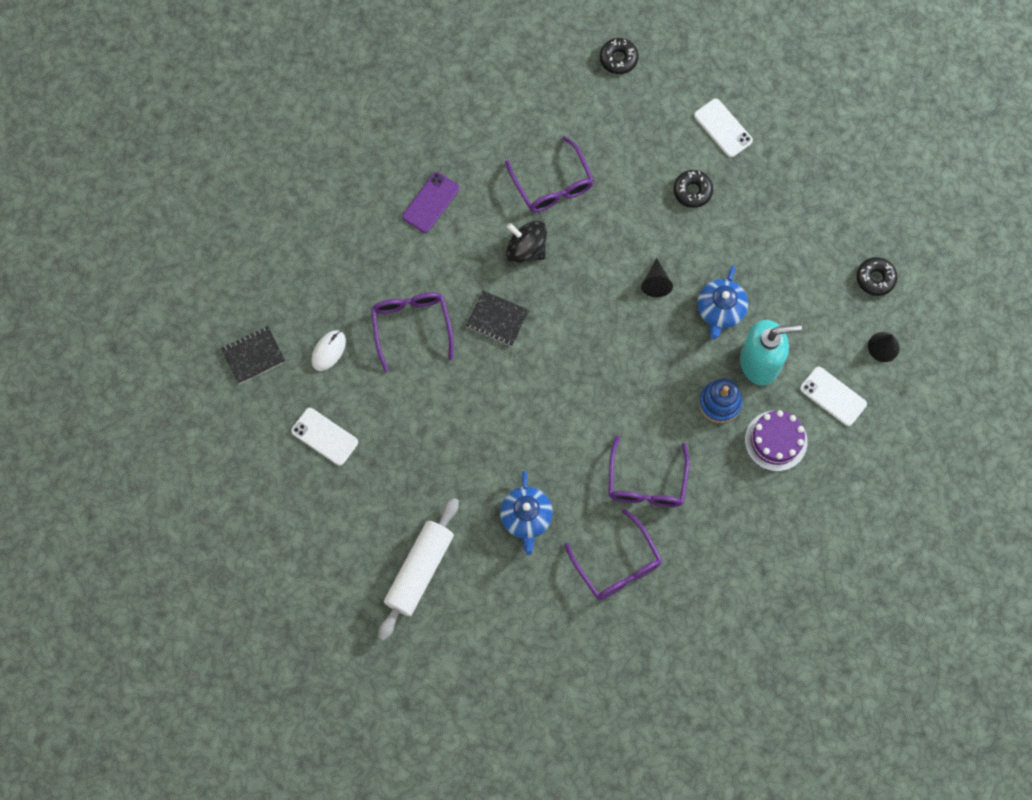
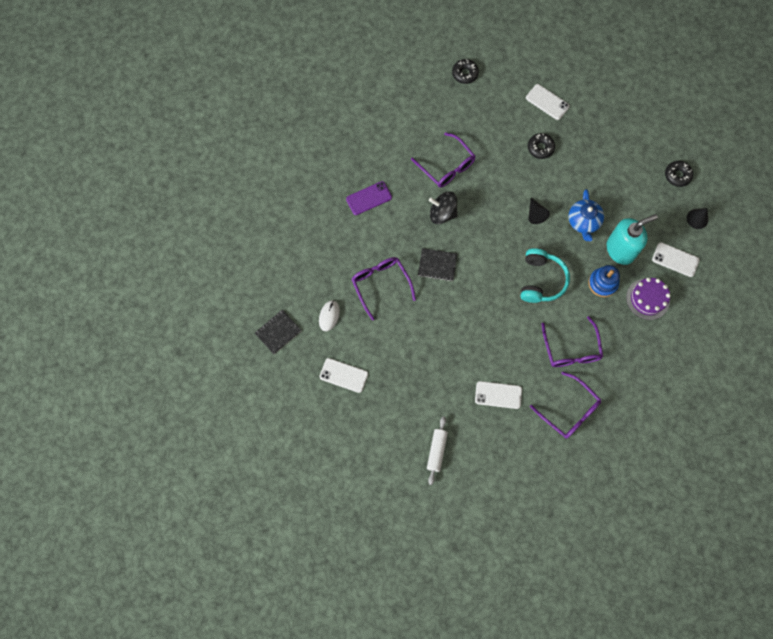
camera: 15 degrees left, 0 degrees up
white rolling pin [378,498,459,640] -> white rolling pin [427,416,448,485], size x0.61
purple phone [402,172,459,233] -> purple phone turned 45 degrees clockwise [346,181,392,215]
blue teapot [500,471,553,555] -> white phone [475,381,522,409]
none -> turquoise headphones [520,248,570,303]

